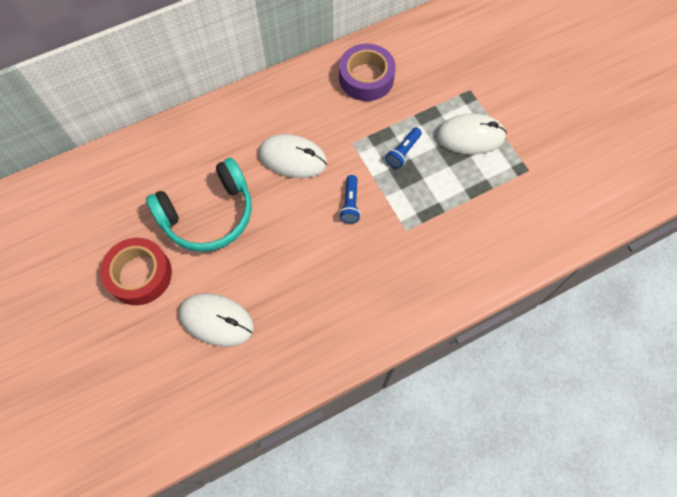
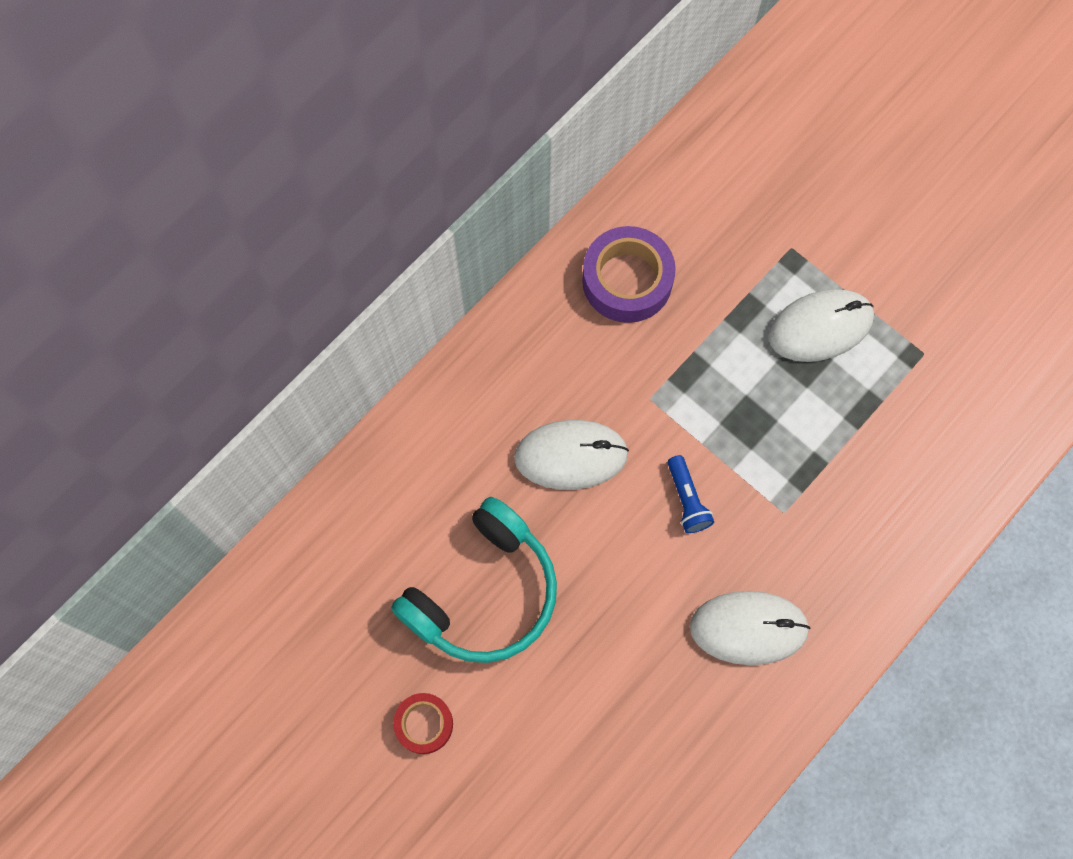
camera: 20 degrees left, 5 degrees up
red tape [100,238,172,305] -> red tape [393,693,453,754], size x0.58
white mouse [179,293,254,347] -> white mouse moved to [690,591,810,665]
blue flashlight [386,127,422,169] -> none

